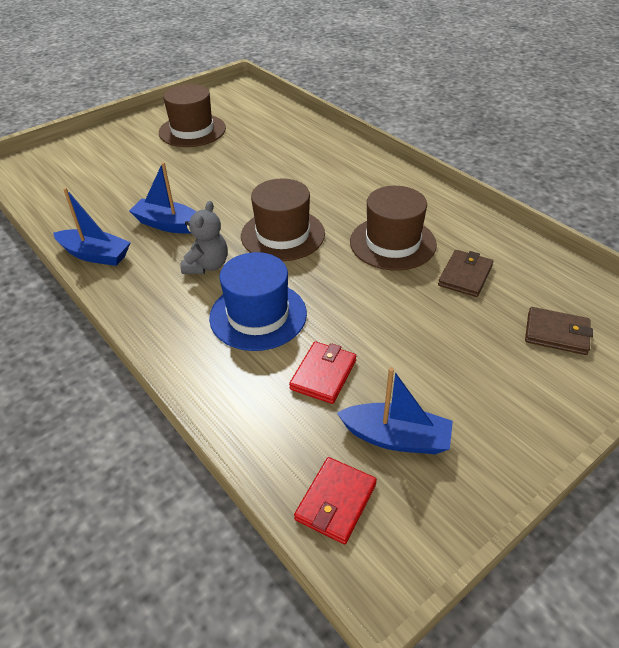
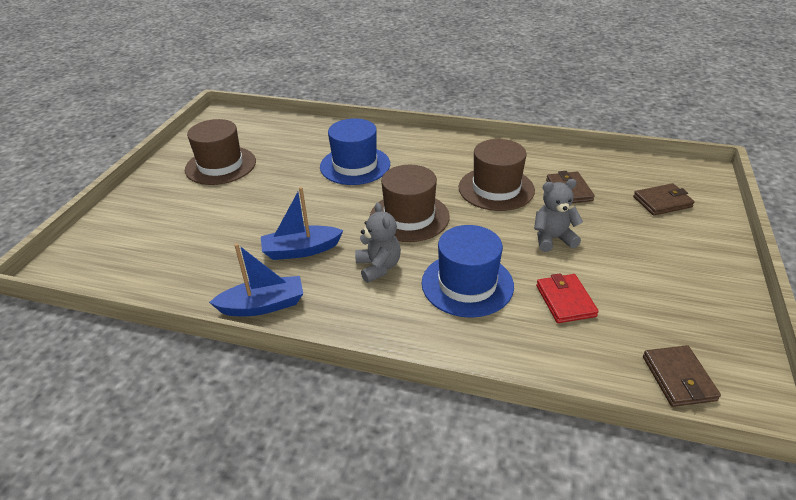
camera: 35 degrees left, 5 degrees down
red wallet [294,457,377,544] -> brown wallet [643,345,721,407]
blue boat [337,367,453,454] -> none
none -> blue hat [320,118,390,185]
none -> grey teddy bear [534,179,583,252]

